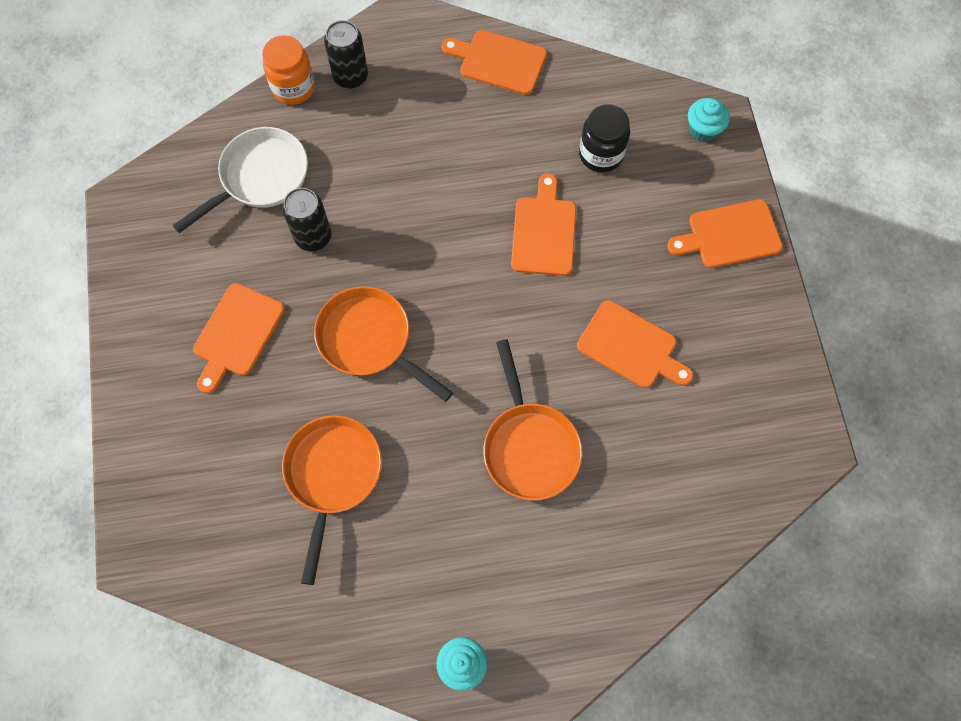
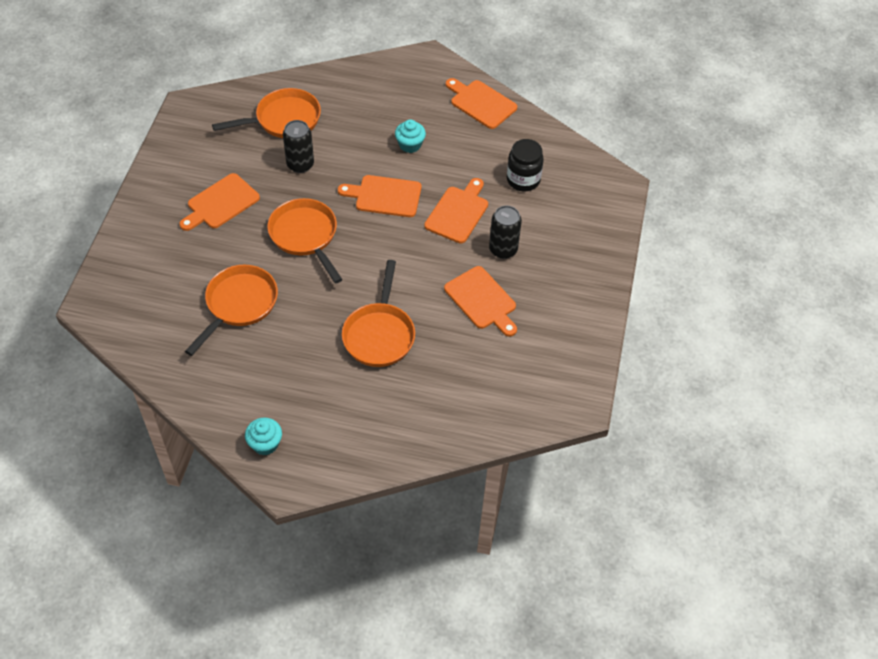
camera: 20 degrees right, 15 degrees down
white pan [172,127,308,233] -> orange pan [212,88,321,138]
orange jar [262,35,315,105] -> none
black can [324,20,368,89] -> black can moved to [489,206,522,259]
orange cutting board [667,199,783,268] -> orange cutting board moved to [338,175,421,217]
turquoise cupcake [688,98,730,142] -> turquoise cupcake moved to [395,120,426,153]

